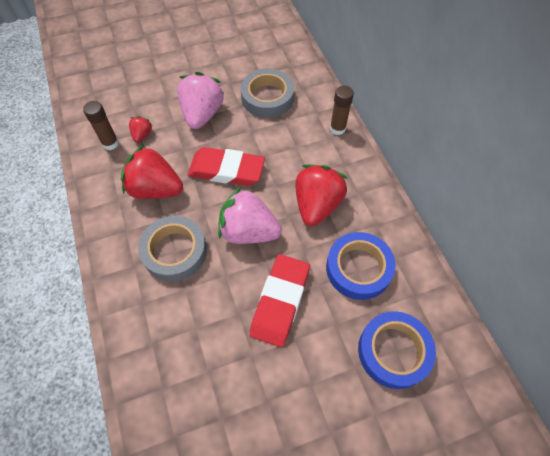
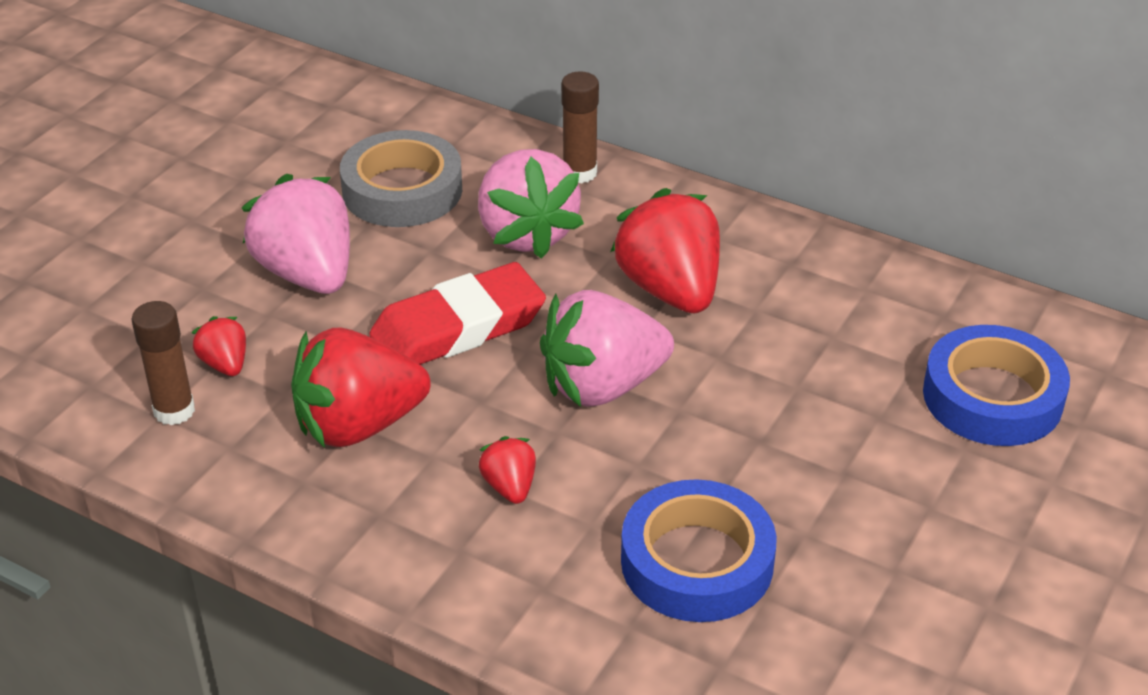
camera: 40 degrees left, 20 degrees down
grey tape [138,216,207,282] -> red strawberry [479,436,536,504]
red eraser [250,254,310,347] -> none
blue tape [326,232,396,300] -> blue tape moved to [621,479,777,622]
none -> pink strawberry [478,149,584,259]

